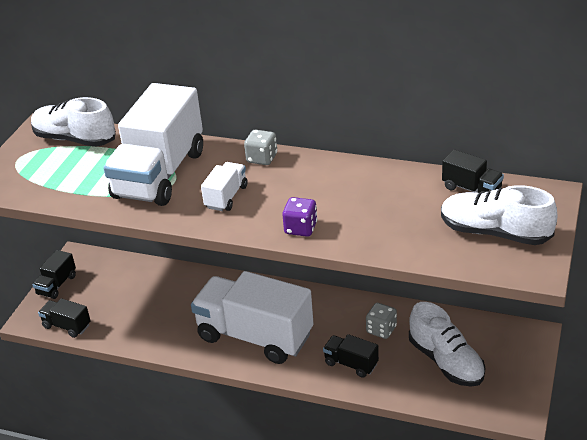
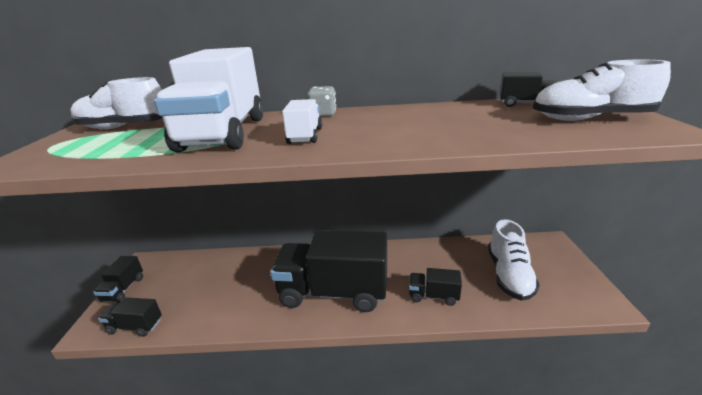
camera: 20 degrees left, 10 degrees down
white truck [191,271,314,364] -> black truck [270,230,387,312]
purple dice [282,197,317,237] -> none
grey dice [366,303,397,339] -> none
white shoe [409,302,485,387] -> white shoe turned 60 degrees clockwise [488,219,540,301]

